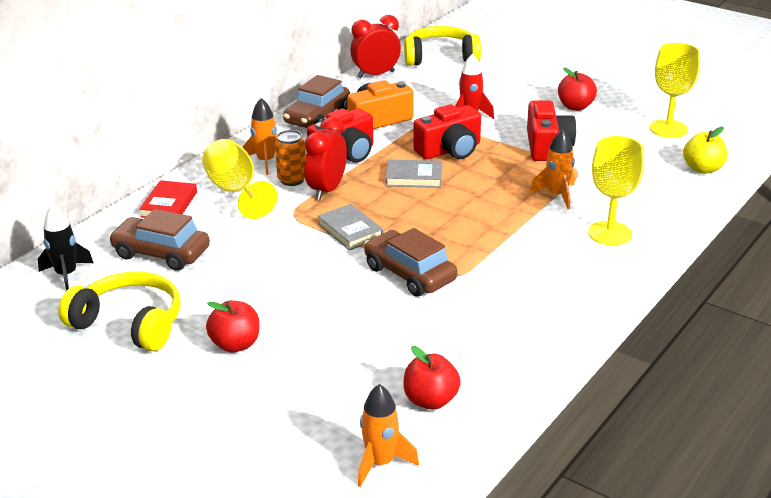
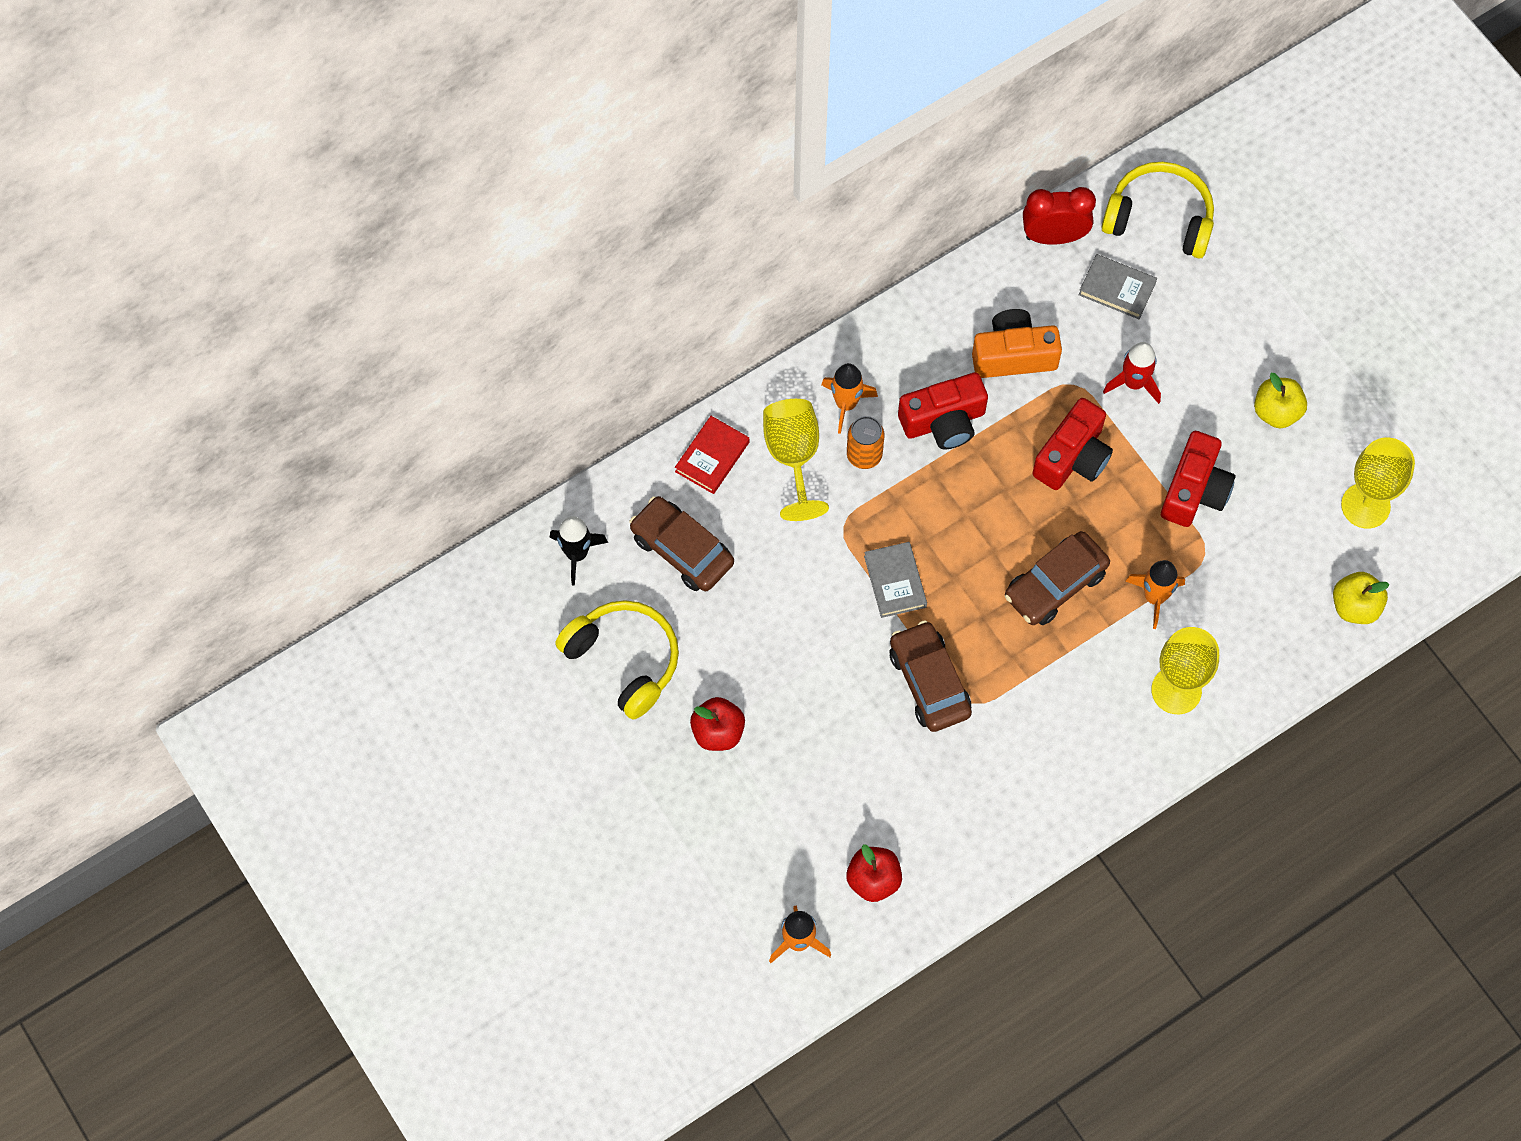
camera: 20 degrees right, 35 degrees up
brown car [283,75,350,128] -> brown car moved to [1005,531,1110,625]
red clock [305,117,347,200] -> none
grey book [385,159,442,188] -> grey book moved to [1079,254,1157,319]
red camera [413,104,481,159] -> red camera turned 45 degrees counterclockwise [1032,398,1113,490]
red apple [558,67,597,111] -> yellow apple [1254,373,1307,429]

